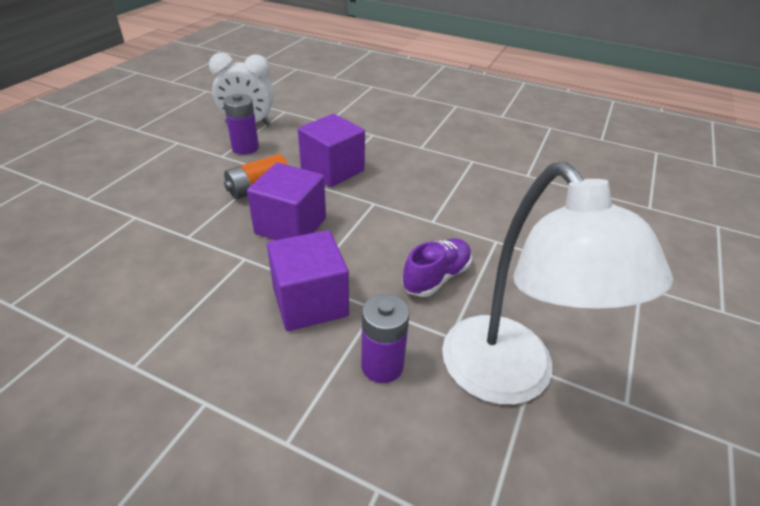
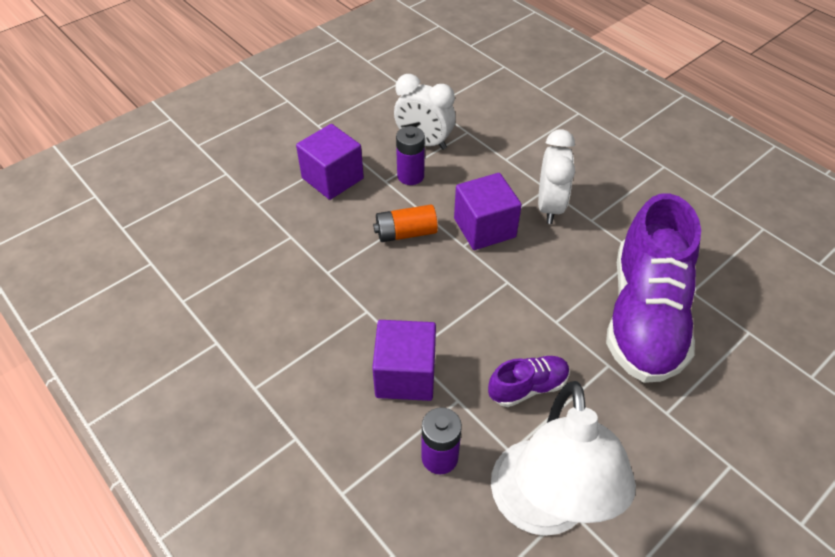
camera: 25 degrees right, 10 degrees up
purple cube [247,163,326,240] -> purple cube moved to [296,124,364,200]
none -> white clock [538,129,575,224]
none -> purple shoe [606,193,701,383]

